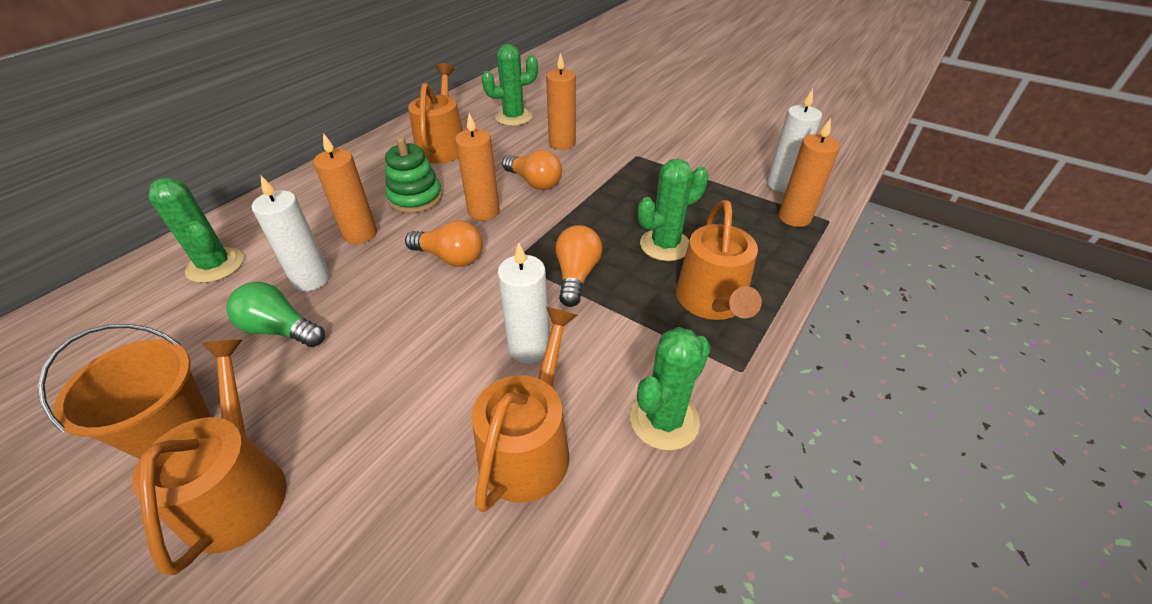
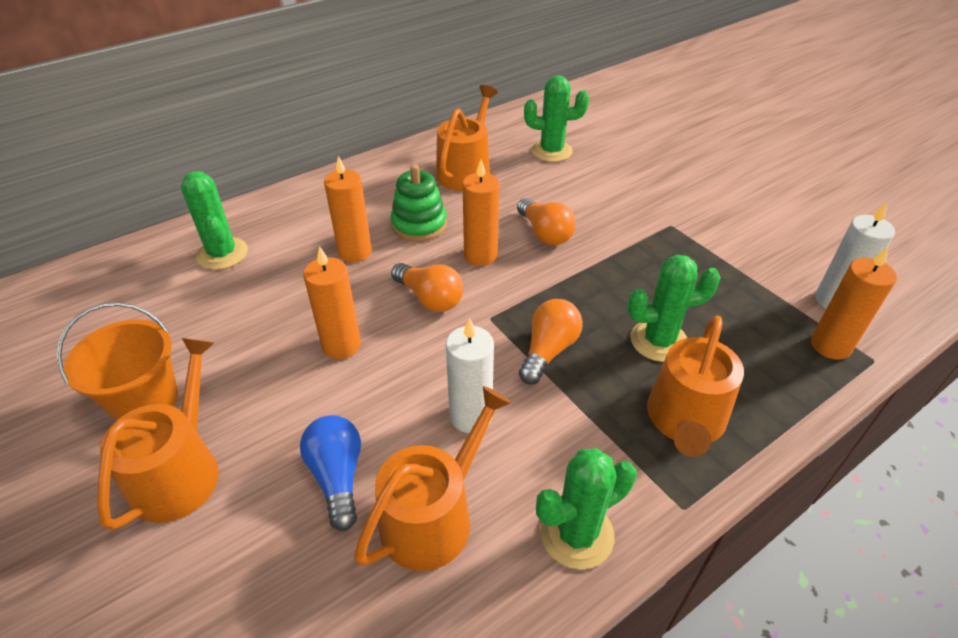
camera: 20 degrees right, 0 degrees up
green light bulb [226,282,325,347] -> none
white candle [252,176,330,291] -> none
orange candle [546,52,576,150] -> orange candle moved to [303,246,361,359]
none -> blue light bulb [300,415,361,531]

